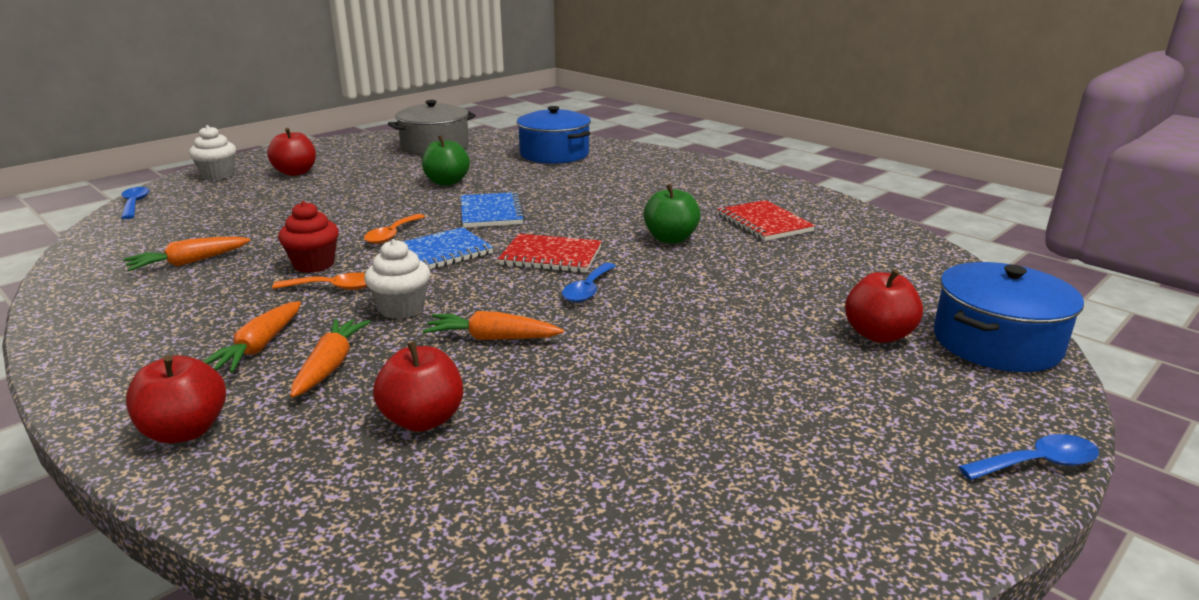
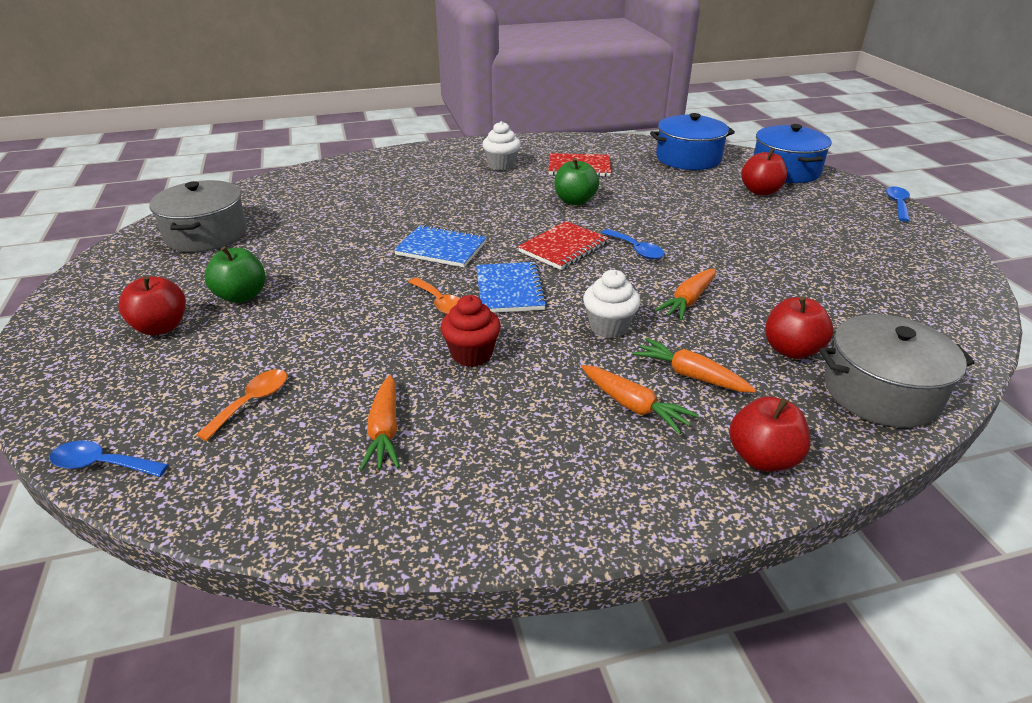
camera: 60 degrees left, 10 degrees up
white cupcake [189,125,236,180] -> white cupcake moved to [482,121,521,171]
orange spoon [272,272,367,290] -> orange spoon moved to [196,369,287,441]
green apple [422,135,470,186] -> green apple moved to [205,246,266,303]
blue pot [517,106,591,164] -> blue pot moved to [650,113,735,170]
none -> grey pot [819,314,975,428]

